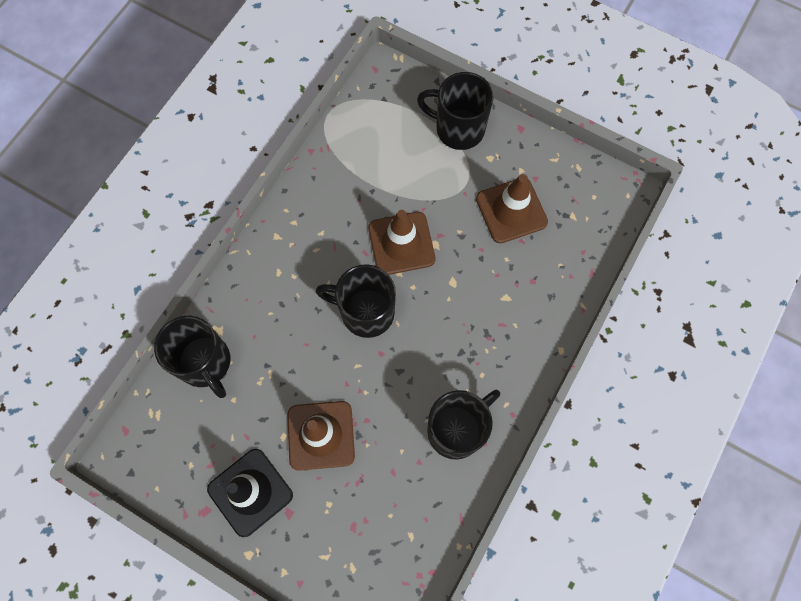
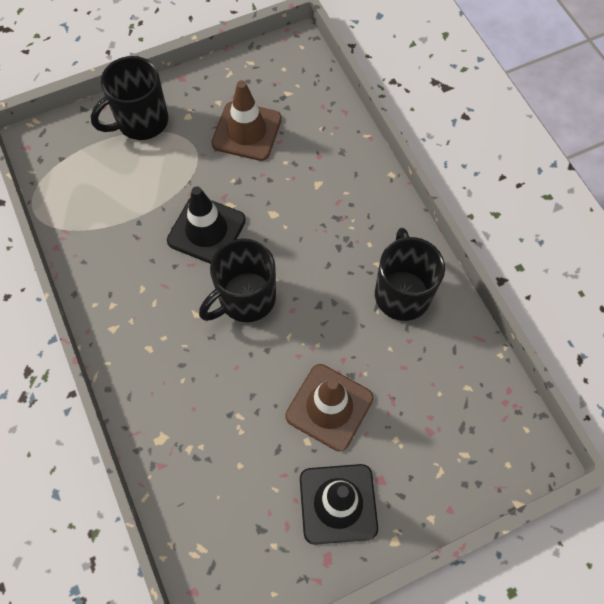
camera: 55 degrees left, 5 degrees down
black mug [154,316,230,398] -> none
brown traffic cone [368,210,435,275] -> black traffic cone [167,186,246,264]

